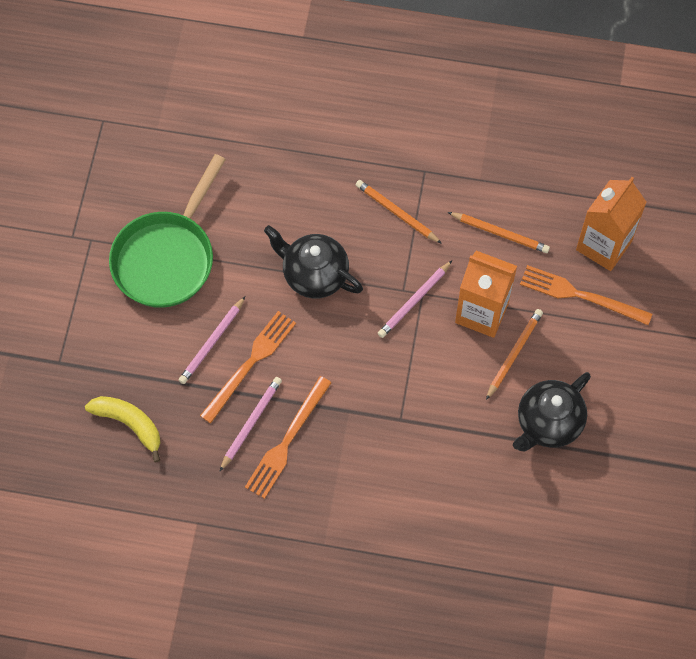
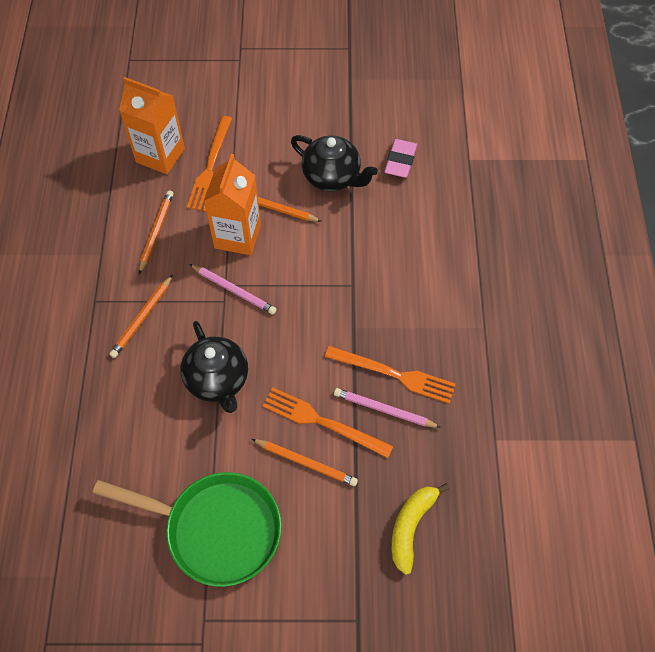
camera: 100 degrees left, 5 degrees down
pink pencil [179,296,245,384] -> orange pencil [252,439,358,486]
black teapot [264,225,363,299] -> black teapot turned 45 degrees counterclockwise [180,321,248,413]
none -> pink eraser [384,139,417,178]

